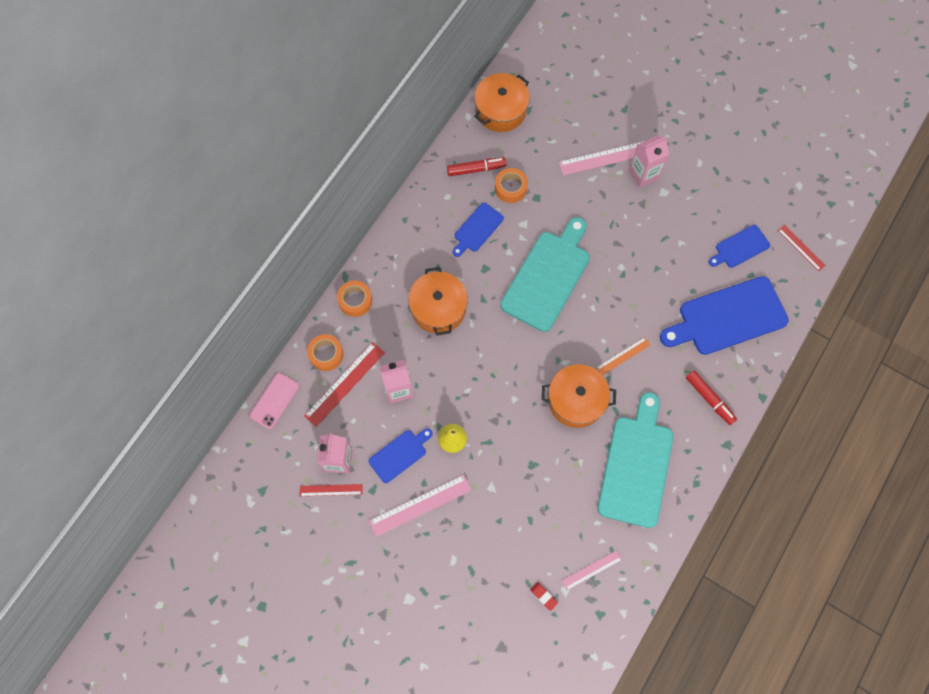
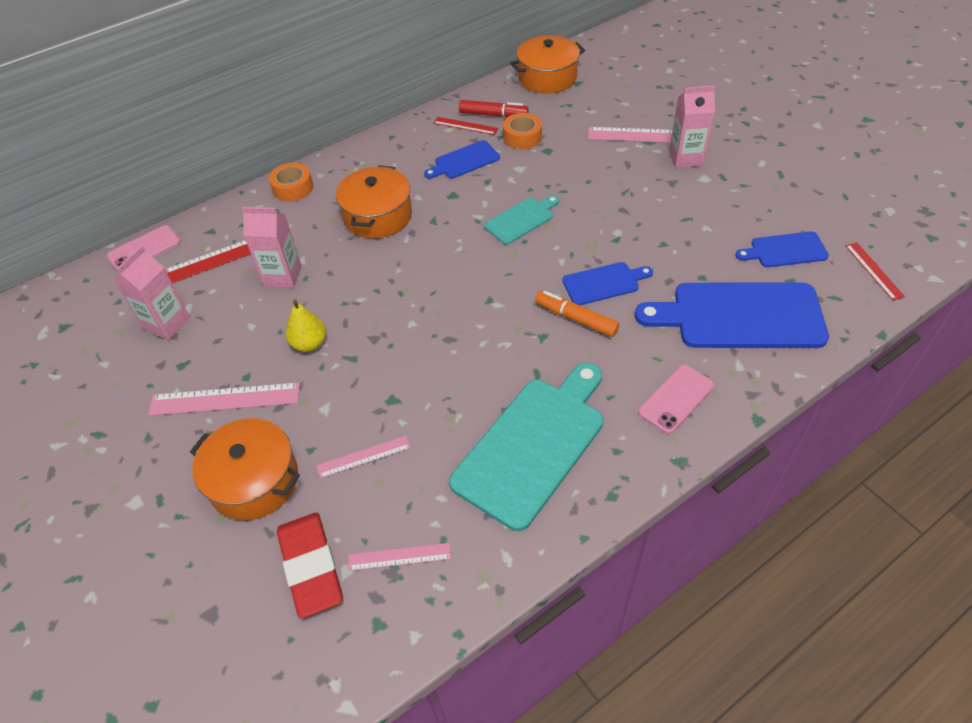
camera: 25 degrees right, 20 degrees down
red ruler [300,484,362,496] -> red ruler moved to [433,117,499,135]
orange tape [307,334,344,371] -> none
blue cutting board [369,428,433,483] -> blue cutting board moved to [562,262,653,305]
turquoise cutting board [500,217,590,332] -> turquoise cutting board [484,195,559,245], size x0.52
red eraser [530,582,558,611] -> red eraser [277,513,343,619], size x2.44
orange pot [542,364,616,428] -> orange pot moved to [190,418,300,520]
orange ruler [596,337,650,375] -> orange marker [535,290,620,337]
red marker [686,371,737,425] -> pink phone [638,364,714,434]
none -> pink ruler [316,436,411,479]

